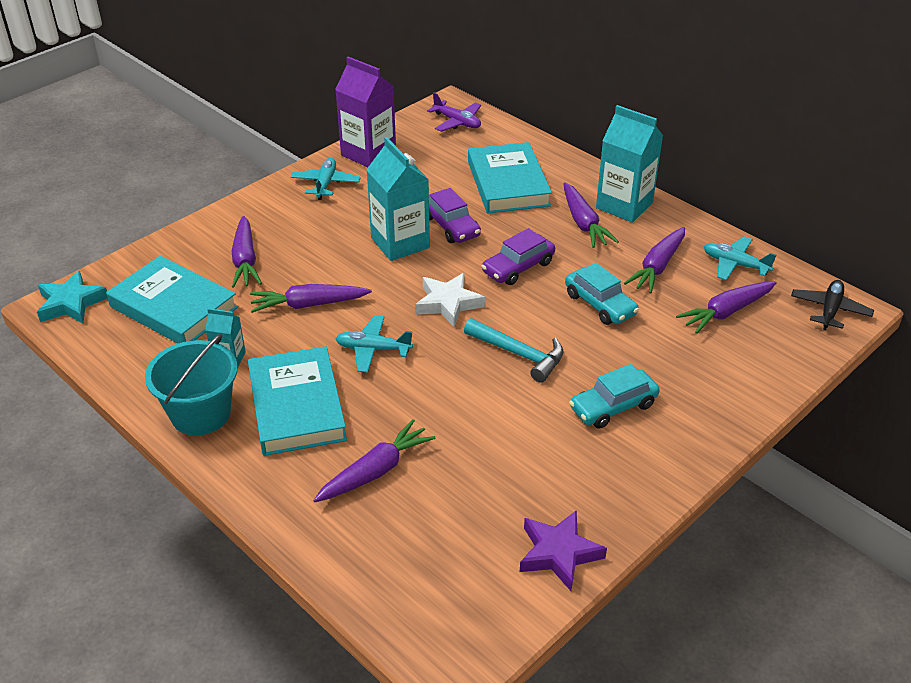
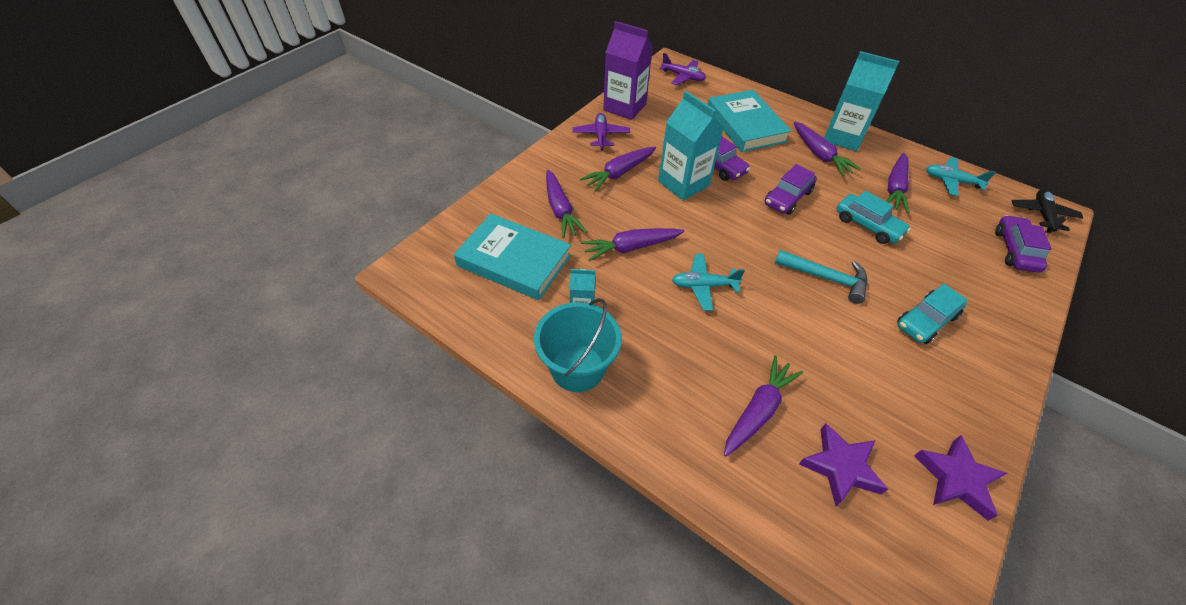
camera: 10 degrees left, 10 degrees up
turquoise star [37,271,107,324] -> none
turquoise book [248,346,347,456] -> none
turquoise plane [291,158,361,200] -> purple plane [573,113,630,150]
white star [415,273,485,327] -> none
purple carrot [676,281,777,334] -> purple carrot moved to [580,147,656,192]
none -> purple star [799,423,888,506]
none -> purple car [995,215,1052,273]

